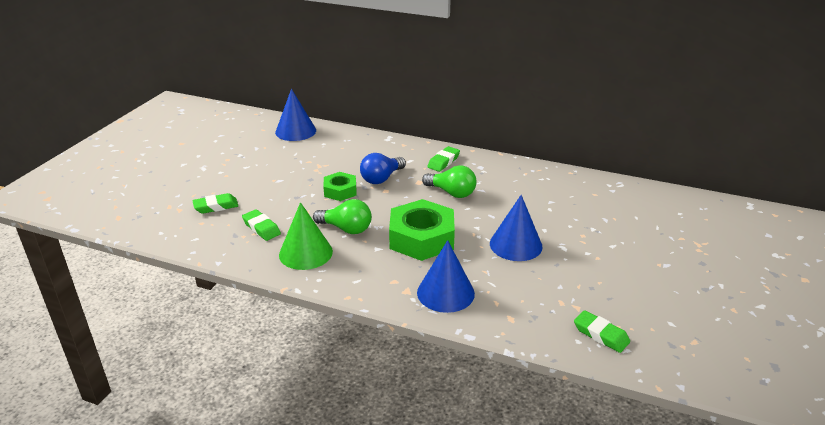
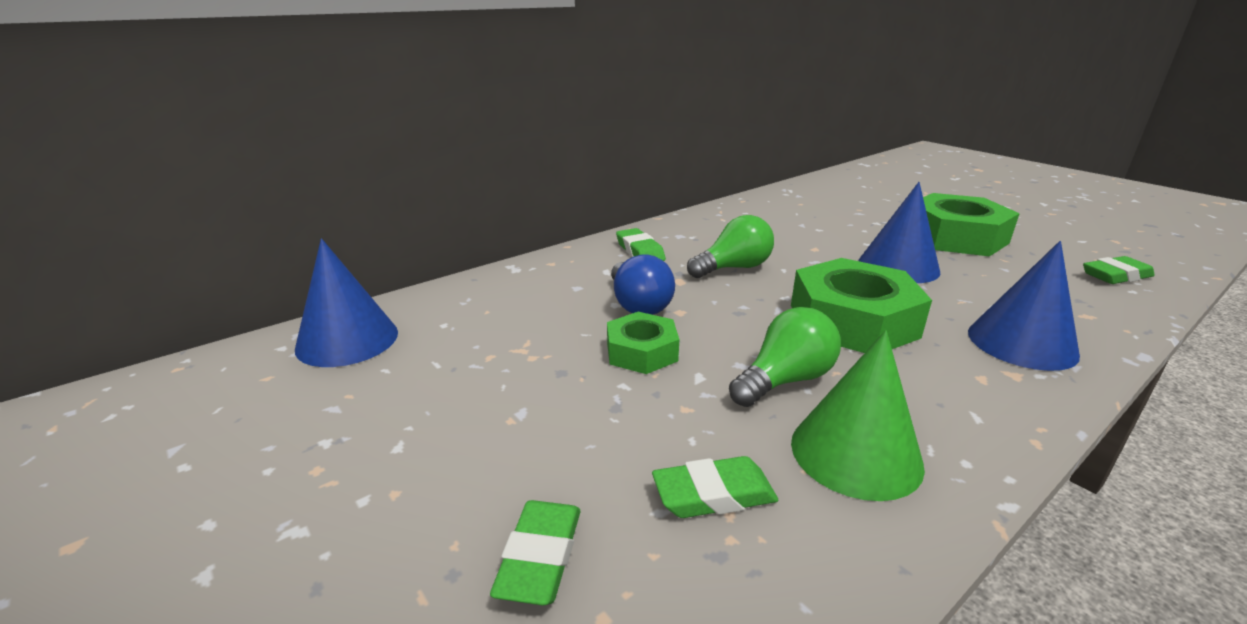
camera: 60 degrees left, 5 degrees down
none -> green nut [923,193,1020,257]

